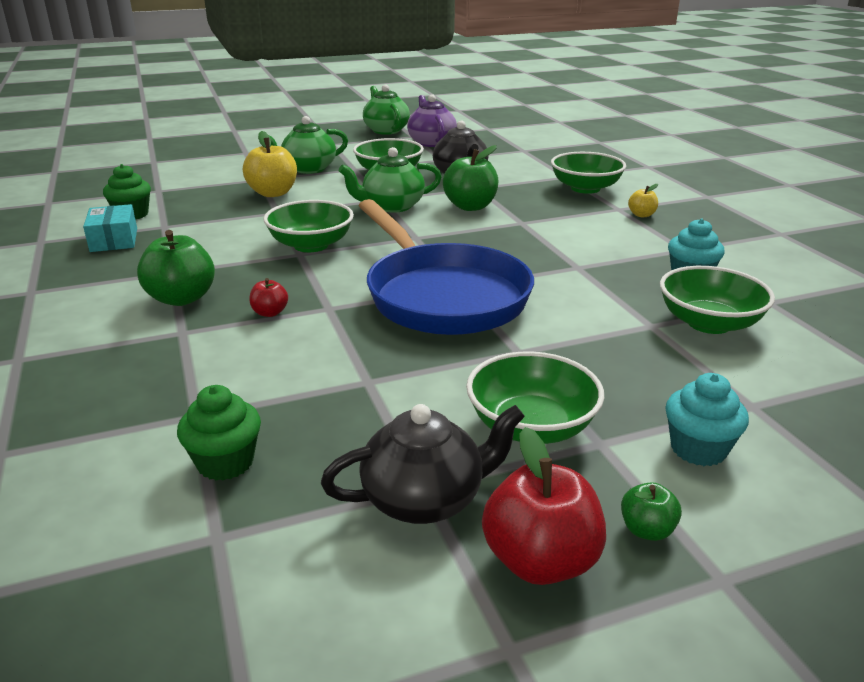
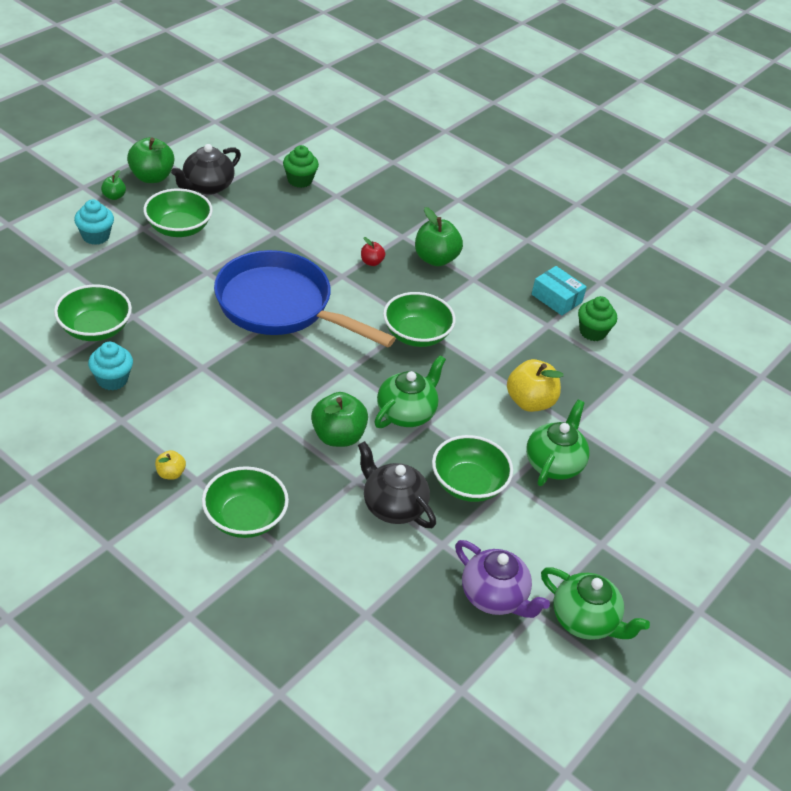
camera: 145 degrees right, 15 degrees up
red apple [482,427,606,585] -> green apple [127,137,174,183]

